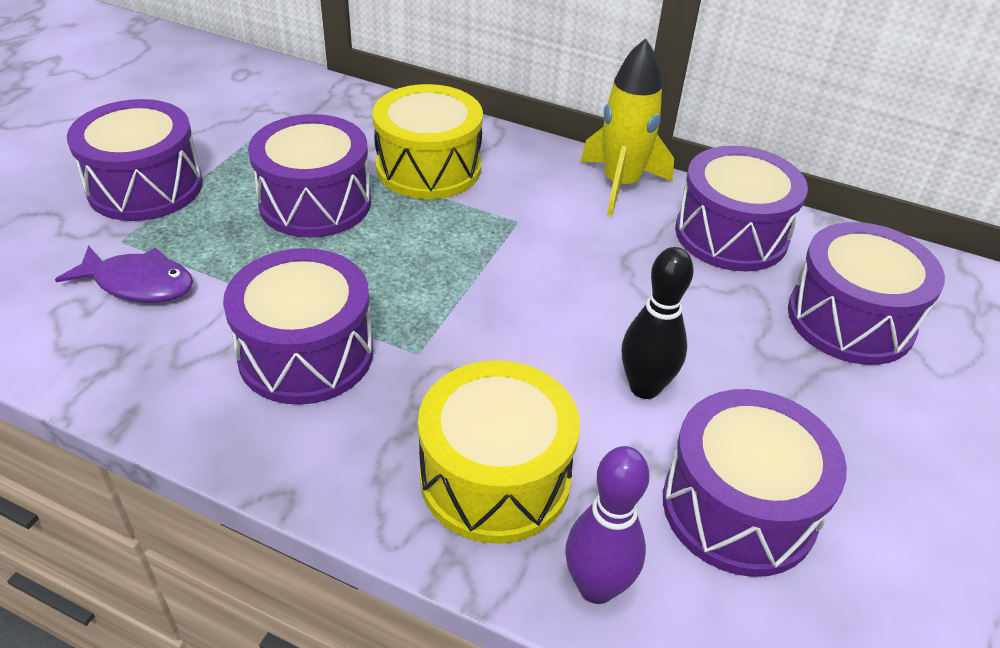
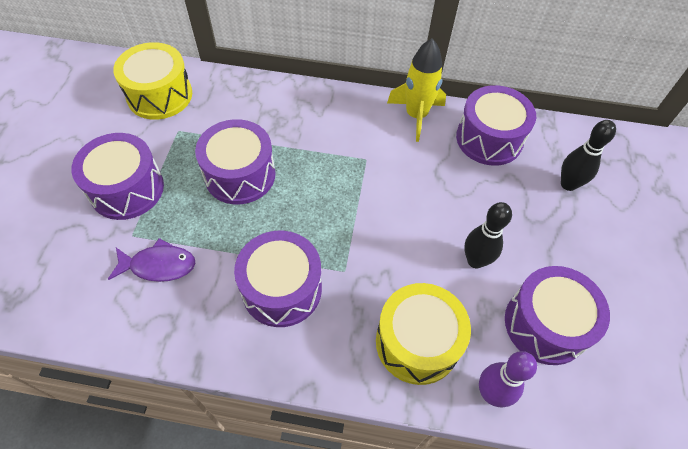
camera: 15 degrees left, 15 degrees up
yellow drum [373,84,483,199] -> yellow drum moved to [113,42,192,120]
purple drum [788,222,945,365] -> black bowling pin [561,120,616,191]

